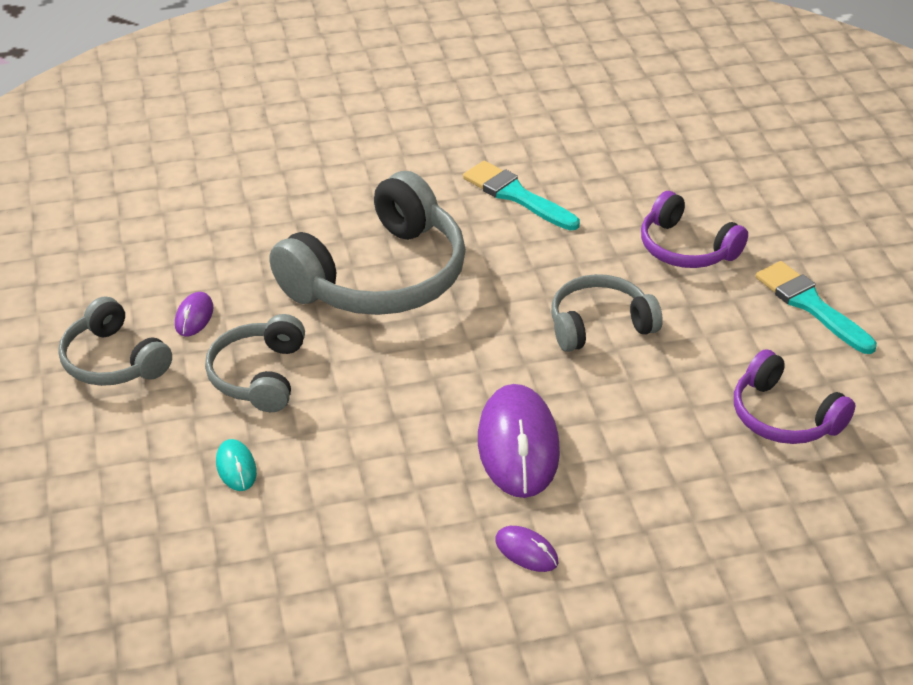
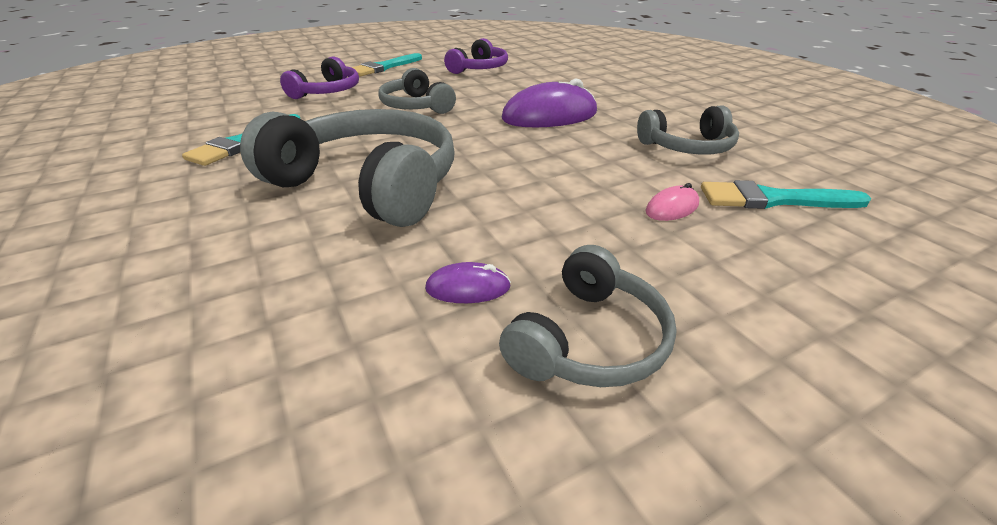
camera: 105 degrees left, 5 degrees down
grey headphones [205,314,305,412] -> grey headphones moved to [637,105,739,155]
turquoise mouse [216,439,257,491] -> pink mouse [646,183,699,221]
purple mouse [495,526,558,572] -> none
none -> turquoise brush [701,180,871,209]

